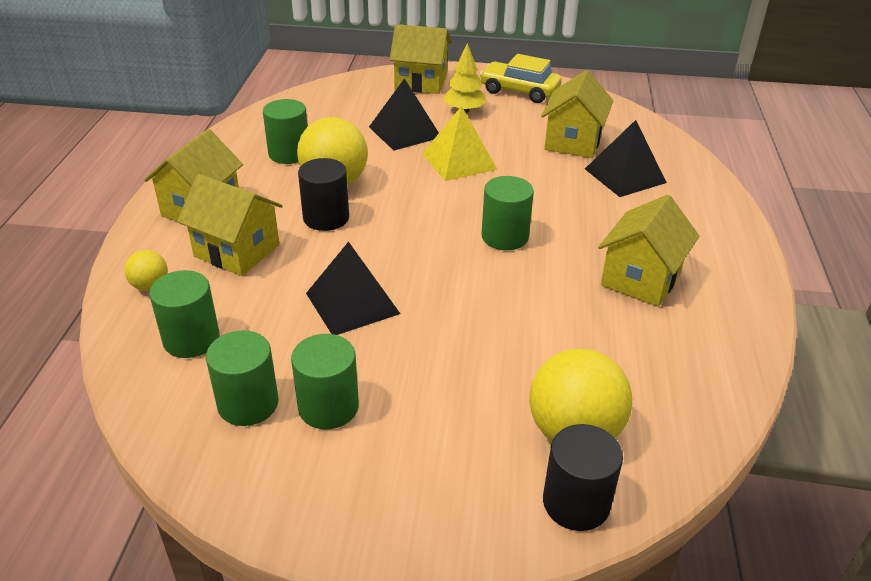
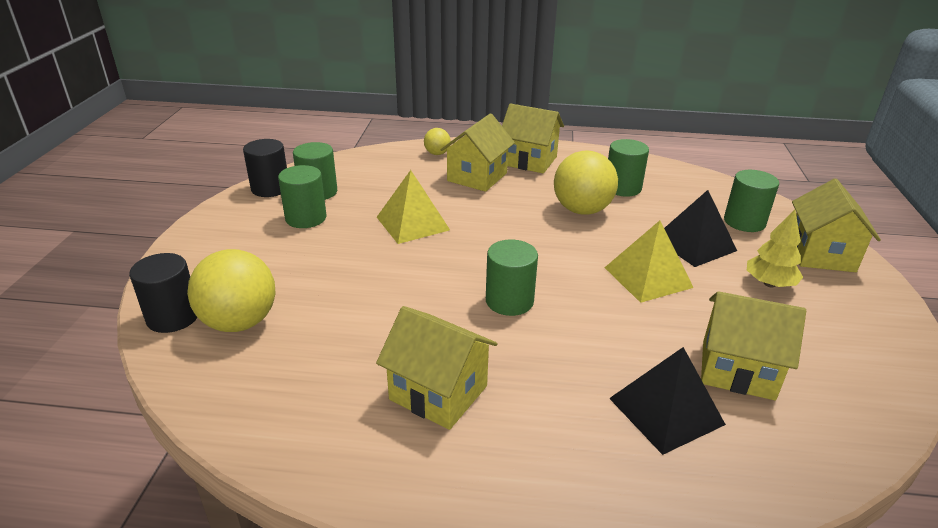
camera: 90 degrees right, 5 degrees down
green cylinder [149,270,220,358] -> green cylinder moved to [724,170,779,232]
black cylinder [298,158,349,231] -> black cylinder moved to [243,139,287,197]
black pyramid [306,241,400,335] -> yellow pyramid [377,170,450,244]
yellow car [480,54,562,103] -> none

